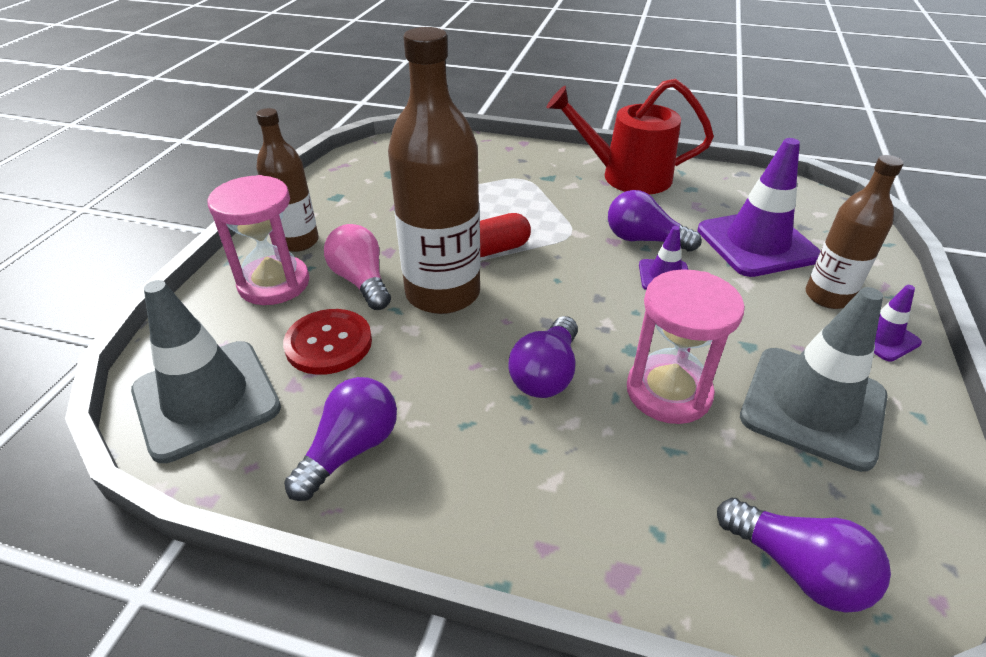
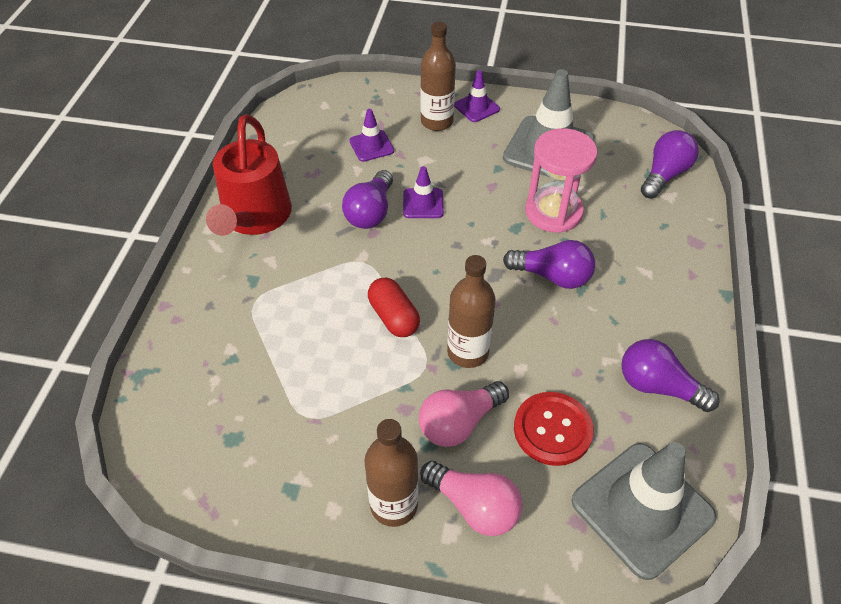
camera: 95 degrees left, 10 degrees up
pink hourglass [208,175,310,305] -> pink light bulb [420,461,523,536]
brown bottle [388,27,480,314] -> brown bottle [447,255,496,368], size x0.60
purple traffic cone [698,138,820,277] -> purple traffic cone [350,109,394,162], size x0.49

